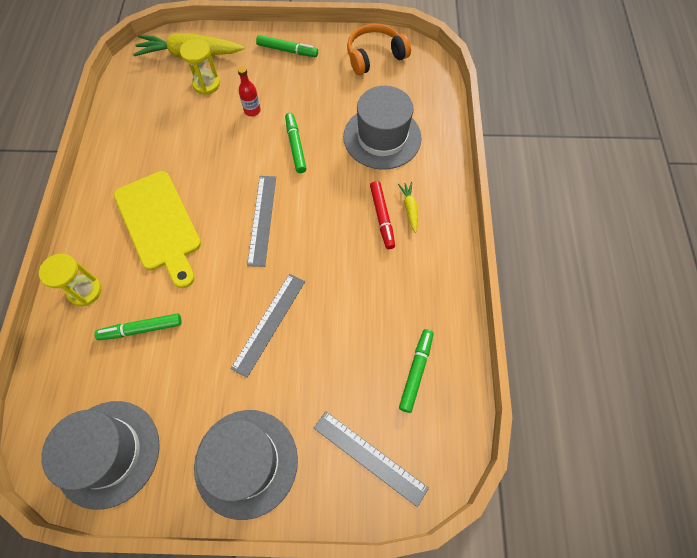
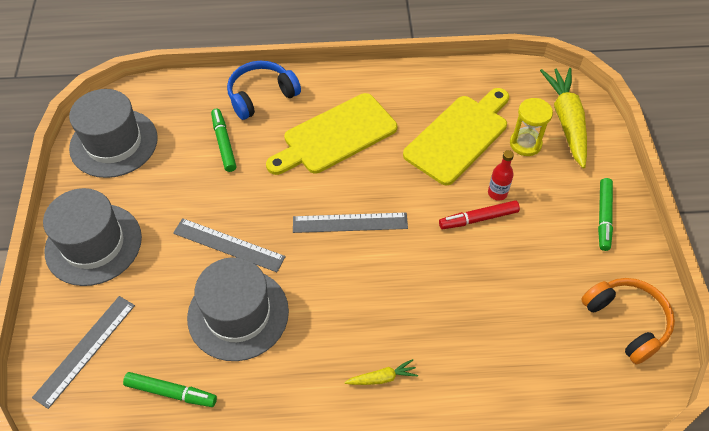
camera: 85 degrees right, 10 degrees down
yellow hourglass [39,254,102,306] -> blue headphones [227,61,301,120]
green marker [285,113,307,173] -> none
grey hat [343,86,422,170] -> grey hat moved to [187,257,289,361]
red marker [370,181,395,249] -> red marker moved to [439,200,520,229]
none -> yellow cutting board [403,88,509,185]

